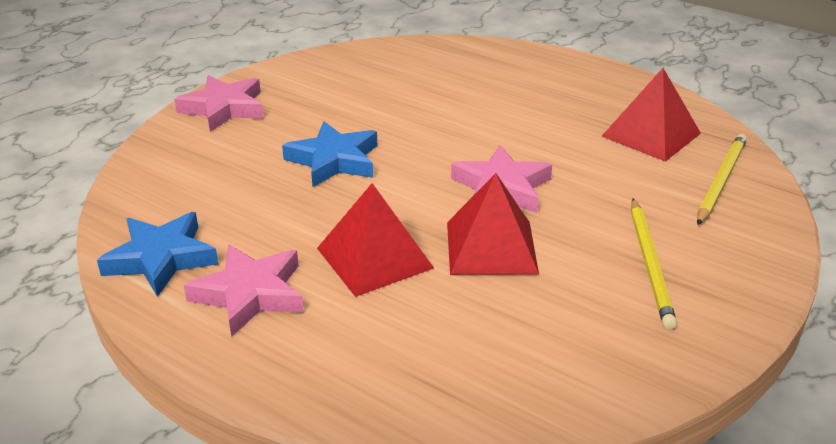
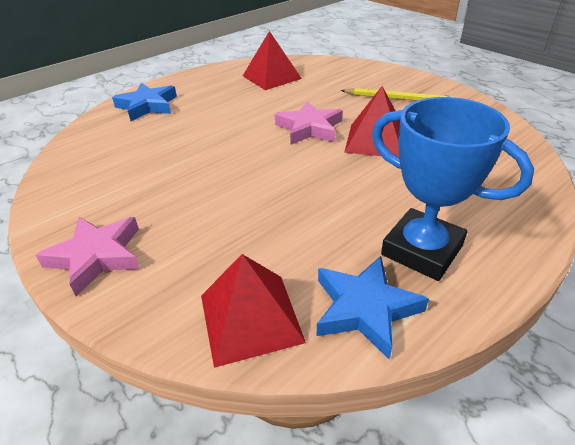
camera: 75 degrees left, 5 degrees up
pink star [184,244,304,337] -> blue trophy [372,97,534,281]
blue star [282,121,377,187] -> blue star moved to [112,83,177,121]
red pyramid [317,183,434,297] -> red pyramid moved to [201,254,306,368]
yellow pencil [697,134,747,225] -> none

